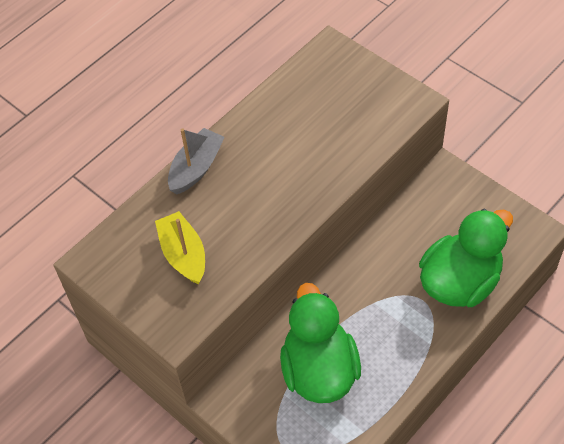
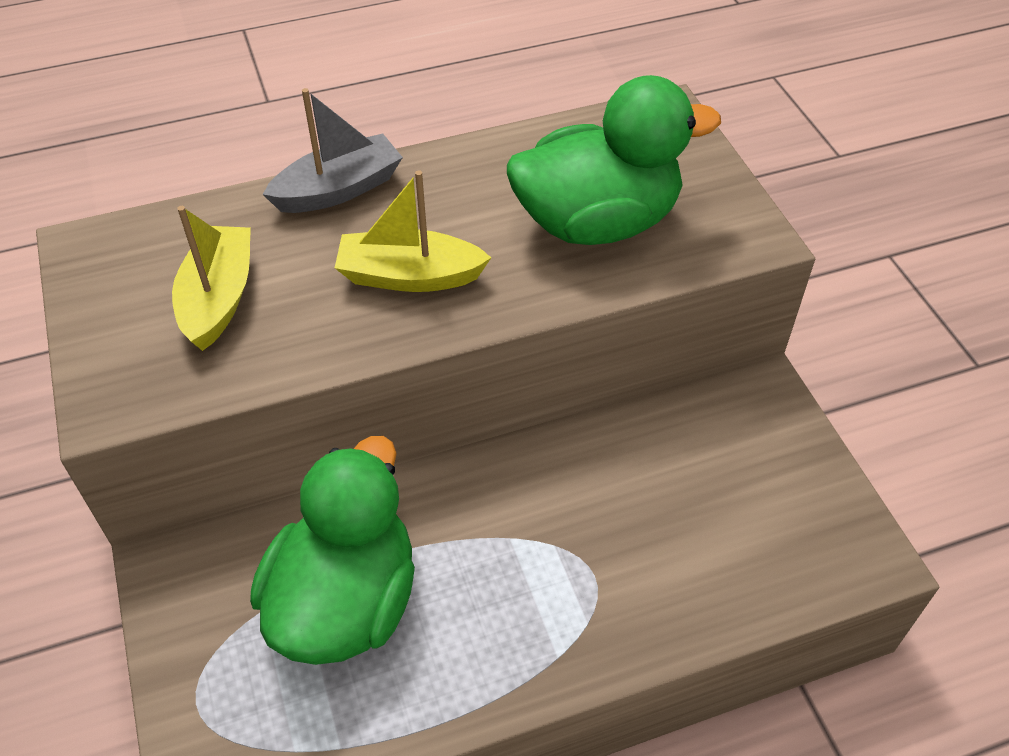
camera: 25 degrees right, 5 degrees down
green duck [419,209,513,307] -> green duck moved to [507,75,721,245]
none -> yellow boat [335,170,491,292]

